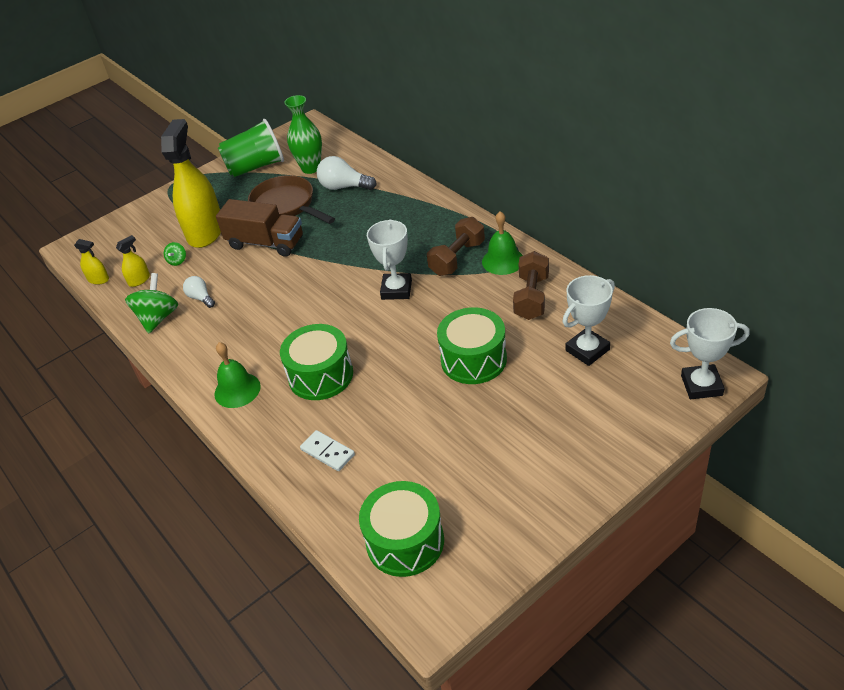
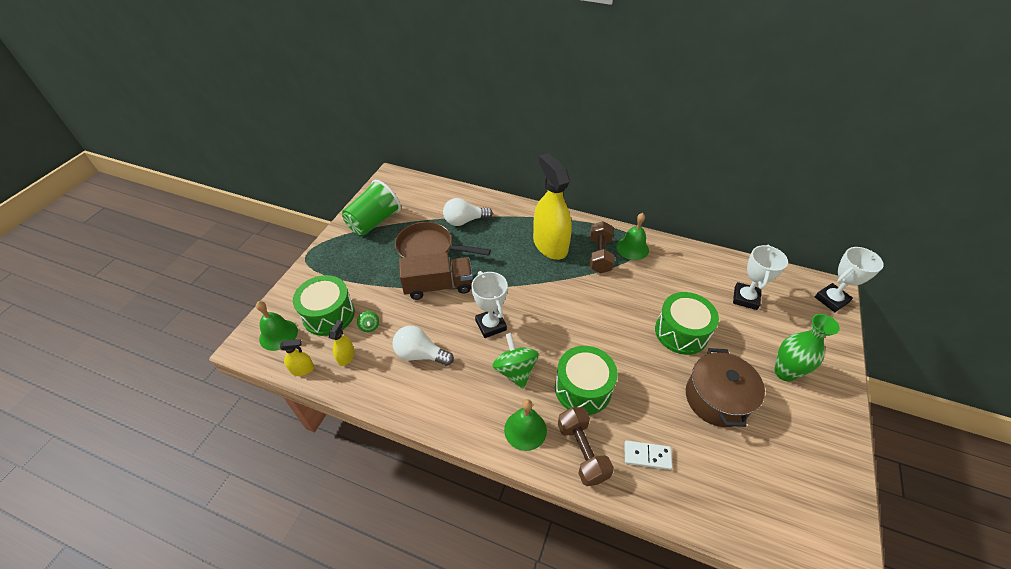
camera: 35 degrees left, 5 degrees up
green spinning top [125,273,178,333] -> green spinning top moved to [492,333,539,389]
yellow spray bottle [161,119,221,248] -> yellow spray bottle moved to [533,153,572,260]
white light bulb [183,276,215,308] -> white light bulb [393,326,454,366], size x1.63
green vase [284,95,322,174] -> green vase moved to [774,314,840,382]
green drum [359,481,444,577] -> green drum moved to [293,275,355,336]
white trophy [367,219,412,300] -> white trophy moved to [471,271,508,338]
brown dumbbell [513,251,549,320] -> brown dumbbell moved to [558,407,614,486]
none -> green bell [256,301,298,351]
none -> brown pot [686,348,765,427]

